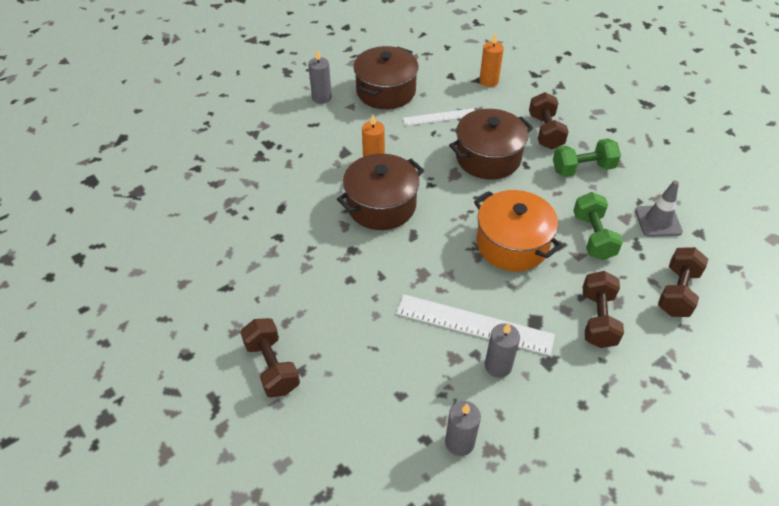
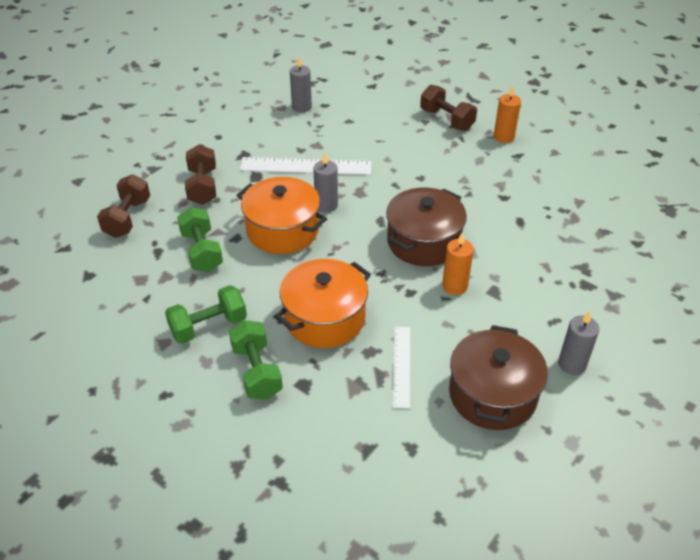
camera: 165 degrees right, 5 degrees down
white ruler [403,108,475,126] -> white ruler turned 60 degrees counterclockwise [393,327,410,409]
brown pot [449,109,533,179] -> orange pot [275,259,371,348]
orange candle [479,33,504,87] -> orange candle moved to [494,85,521,143]
grey candle [485,323,520,378] -> grey candle moved to [313,153,338,213]
brown dumbbell [529,92,569,149] -> green dumbbell [229,320,283,400]
grey traffic cone [635,181,683,237] -> none

